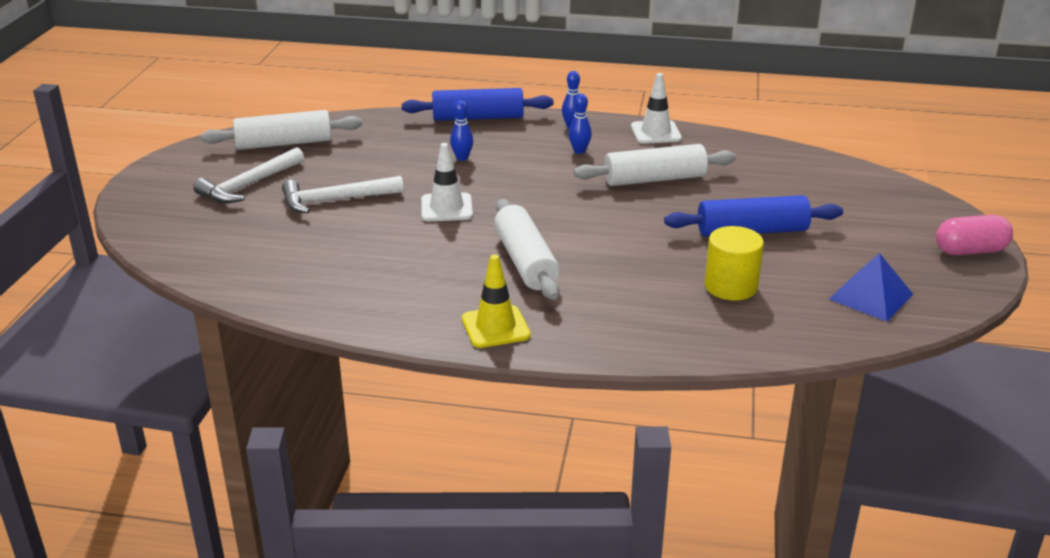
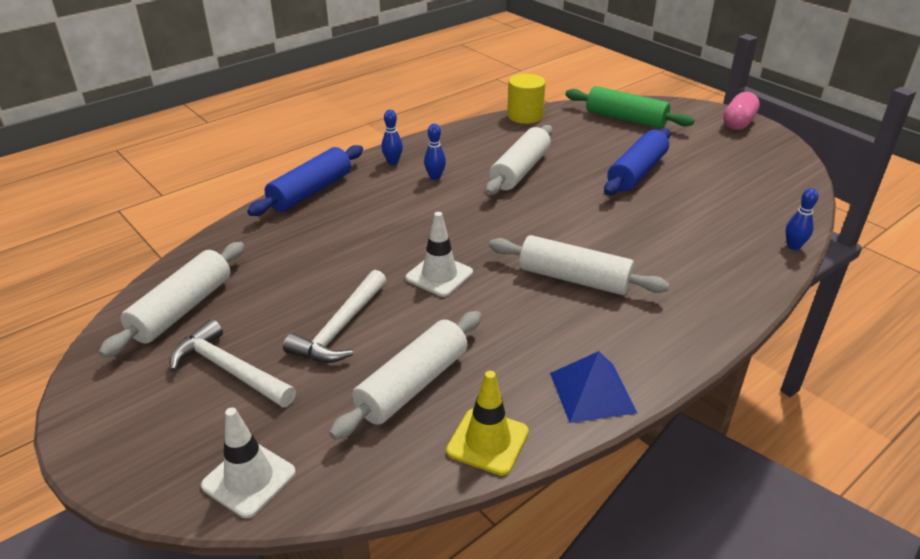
camera: 50 degrees left, 5 degrees up
white hammer [193,147,304,203] -> white hammer turned 135 degrees clockwise [170,319,296,407]
blue bowling pin [450,100,473,161] -> blue bowling pin moved to [785,188,818,250]
yellow traffic cone [462,254,531,348] -> yellow traffic cone moved to [446,371,529,476]
white traffic cone [631,73,682,144] -> white traffic cone moved to [201,407,296,518]
yellow cylinder [705,226,764,301] -> yellow cylinder moved to [507,74,546,124]
blue pyramid [829,253,914,322] -> blue pyramid moved to [550,351,637,423]
none -> white rolling pin [329,311,482,440]
none -> green rolling pin [565,86,694,129]

